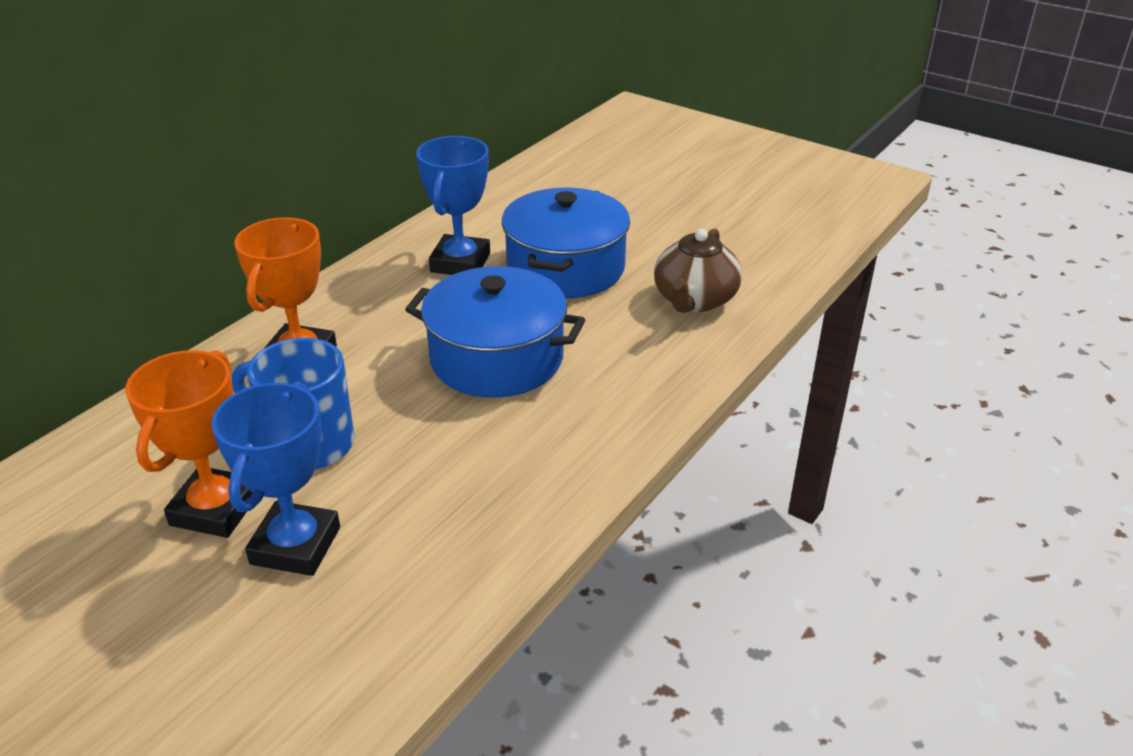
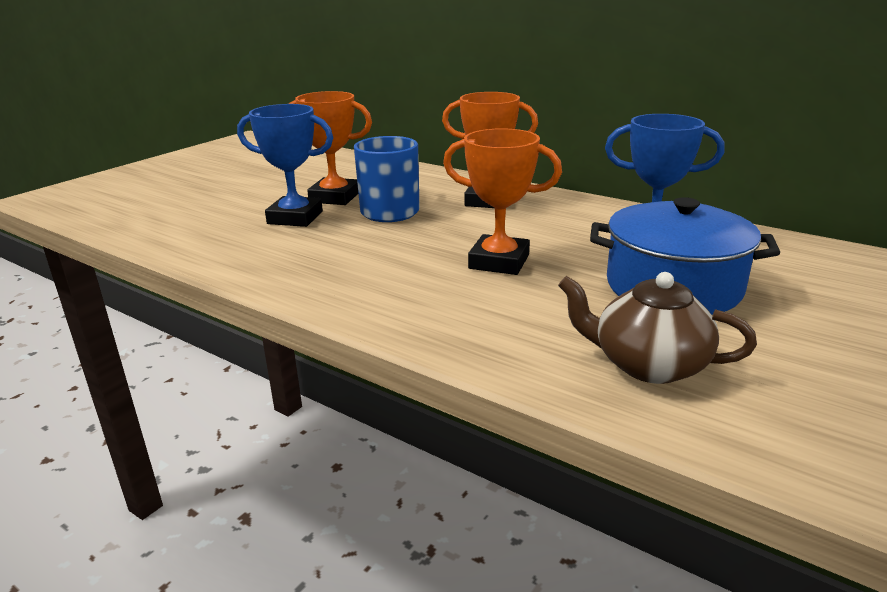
camera: 90 degrees right, 10 degrees down
blue pot [405,266,585,398] -> orange trophy [443,128,562,275]

